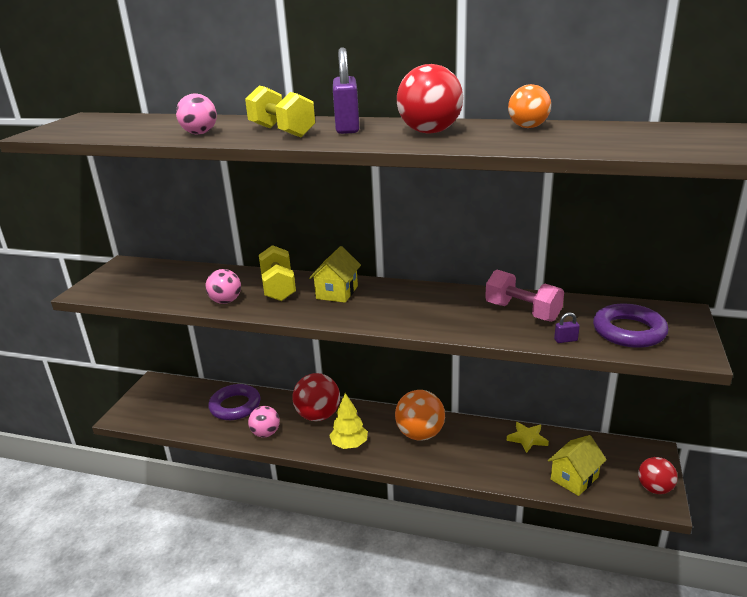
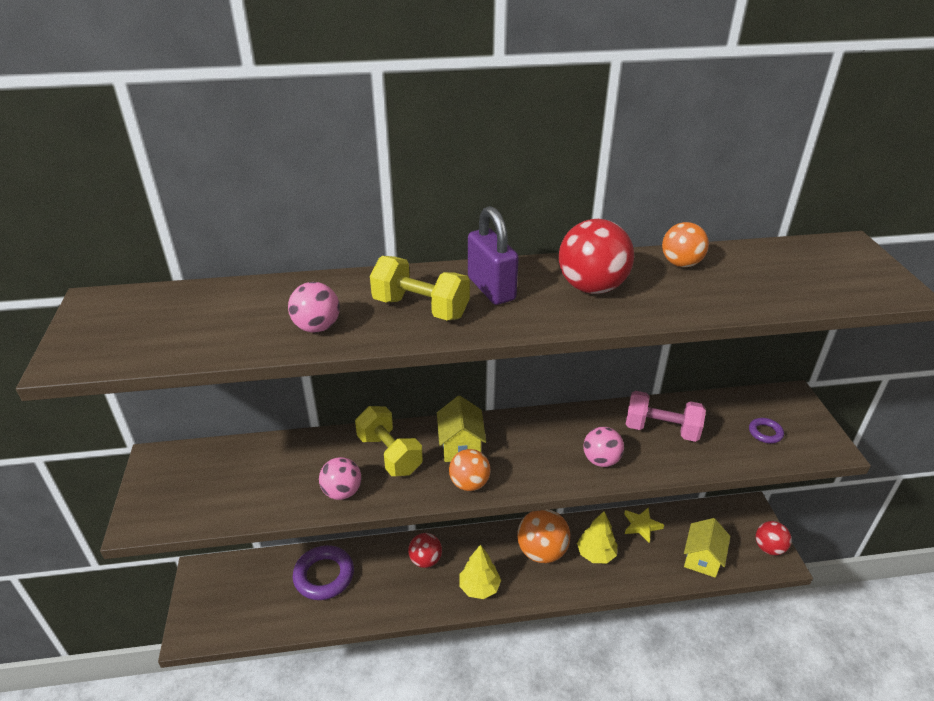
camera: 25 degrees left, 10 degrees up
pink ball [248,406,280,437] -> pink ball moved to [583,427,624,467]
red ball [292,373,340,421] -> red ball [408,533,442,568], size x0.64
purple padlock [554,312,580,343] -> none
purple ring [593,304,668,348] -> purple ring [749,418,784,444], size x0.50
none -> orange ball [449,449,490,491]
none -> yellow tree [577,511,617,563]

